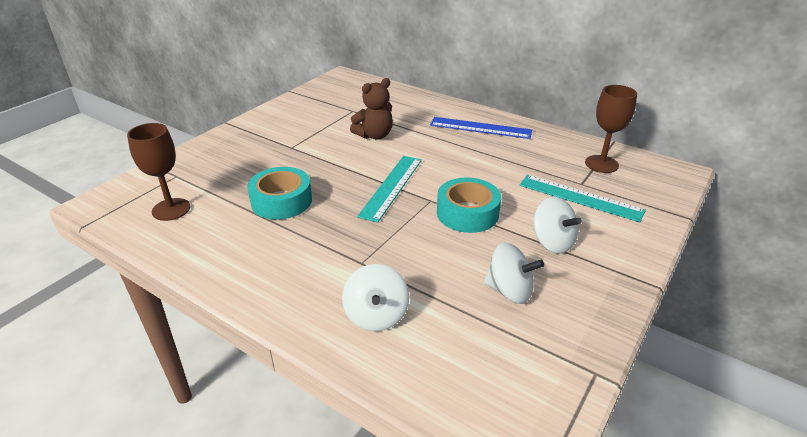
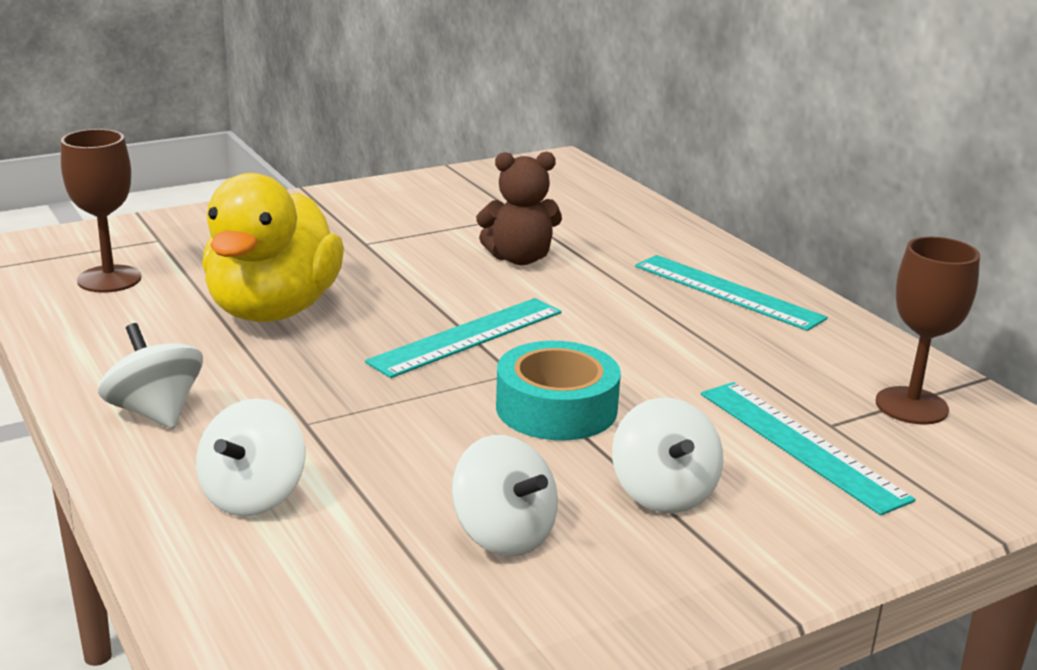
camera: 25 degrees right, 10 degrees down
turquoise tape [247,167,312,220] -> yellow duck [202,173,344,322]
blue ruler [430,117,532,139] -> turquoise ruler [635,255,828,331]
none -> white spinning top [98,323,203,429]

